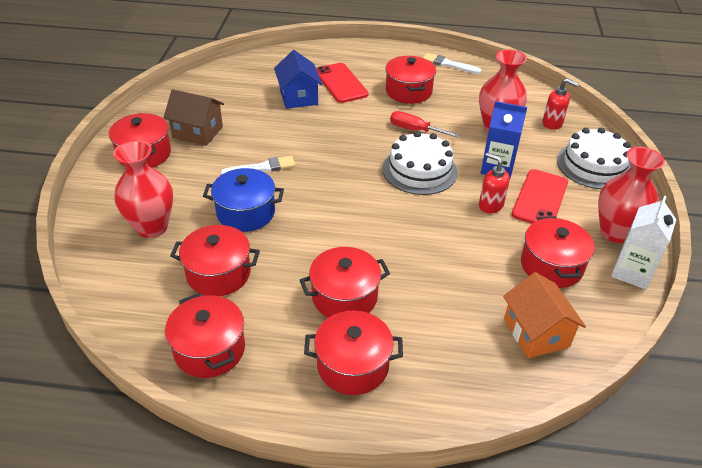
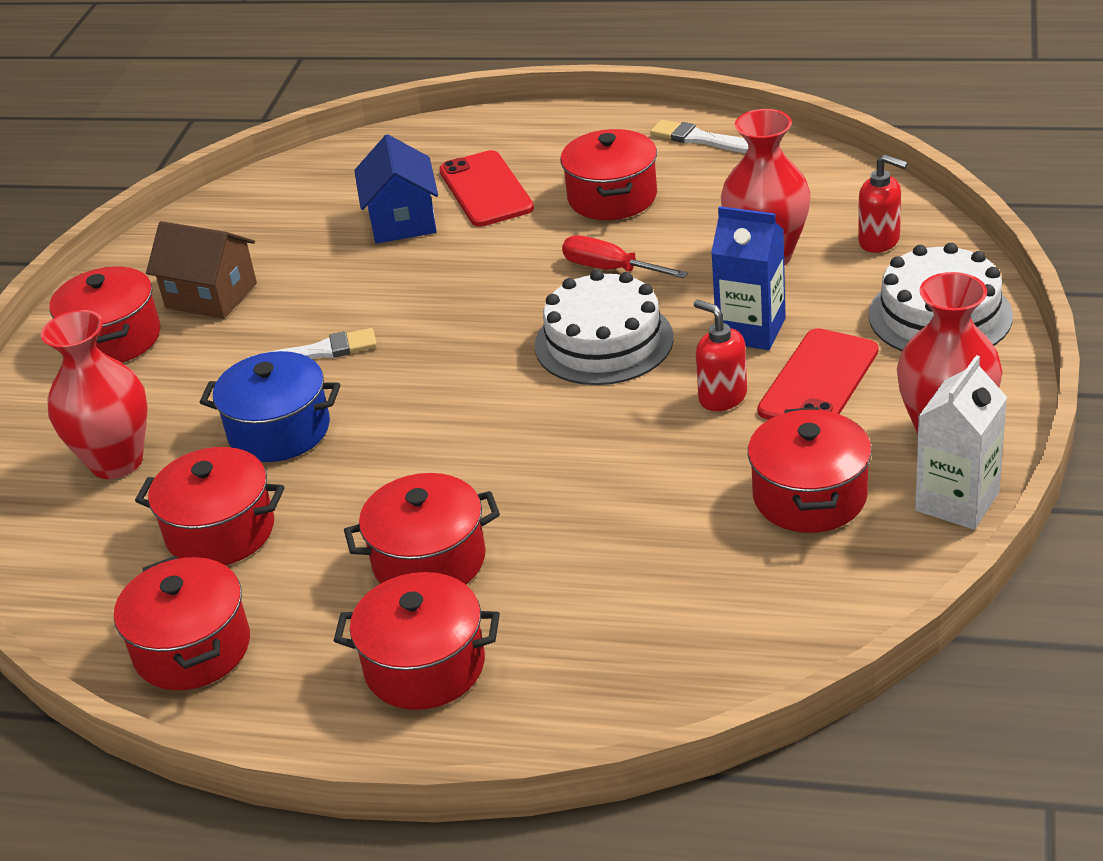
camera: 10 degrees right, 5 degrees down
orange house [503,272,586,358] -> none

